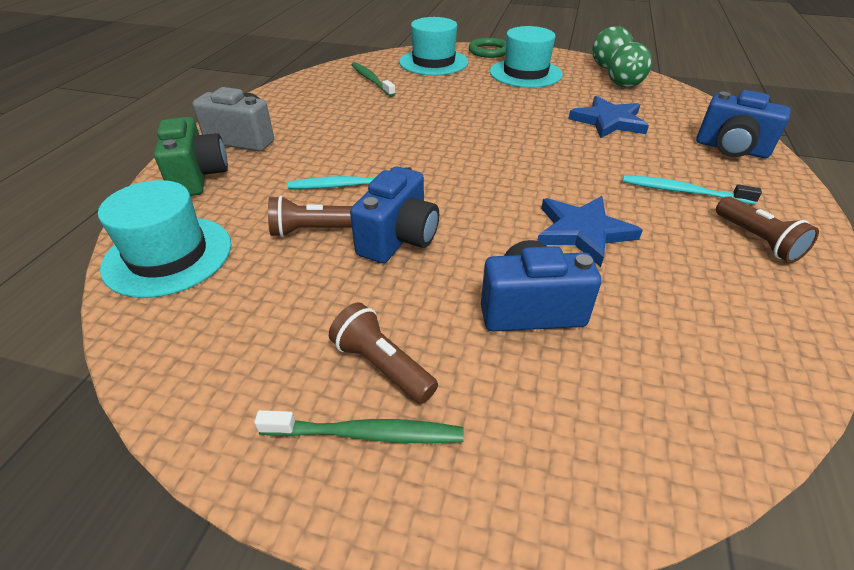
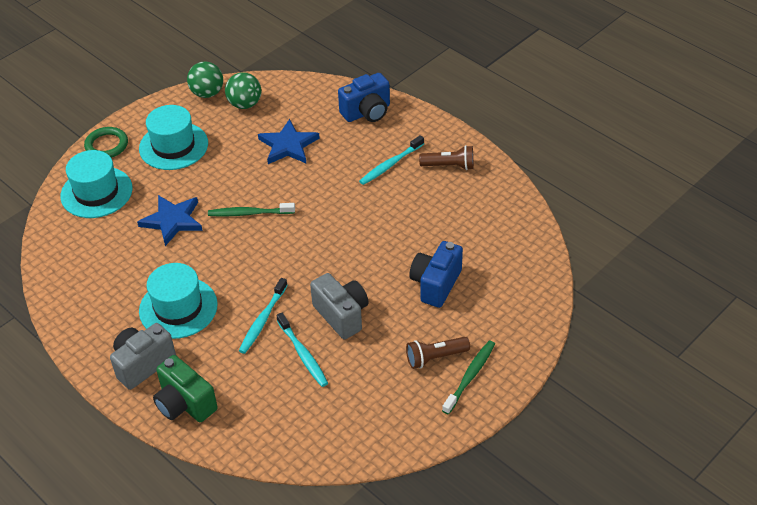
camera: 60 degrees left, 5 degrees up
turquoise hat [98,180,231,298] -> turquoise hat moved to [139,263,218,339]
green camera [154,117,228,196] -> green camera turned 150 degrees counterclockwise [153,355,218,422]
brown flashlight [268,196,352,237] -> turquoise toothbrush [276,313,328,387]
blue camera [350,166,439,263] -> grey camera [310,273,369,339]
green toothbrush [352,62,396,97] -> green toothbrush moved to [208,203,295,217]
blue star [537,196,643,267] -> blue star moved to [137,195,203,246]

